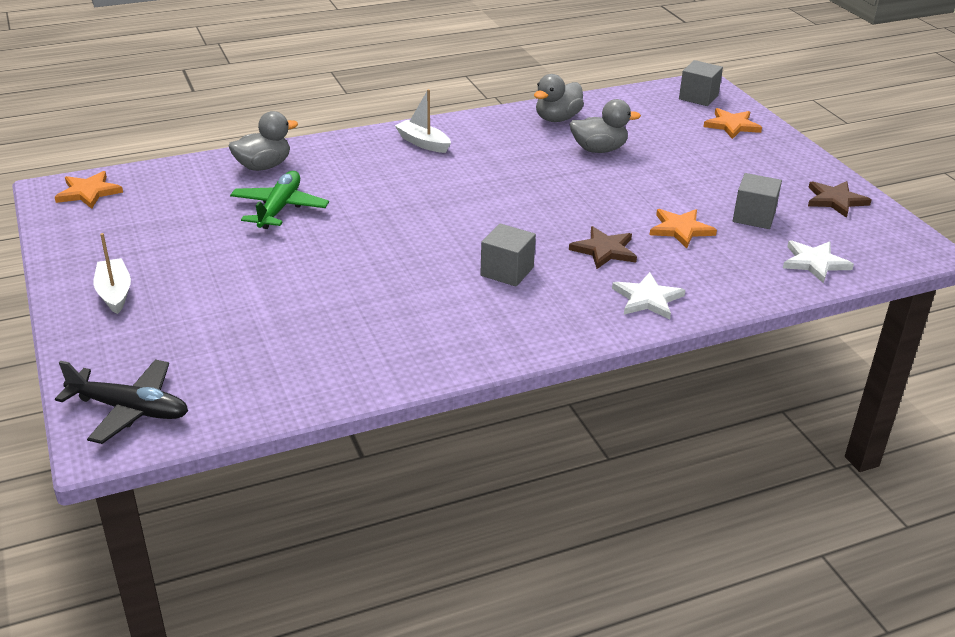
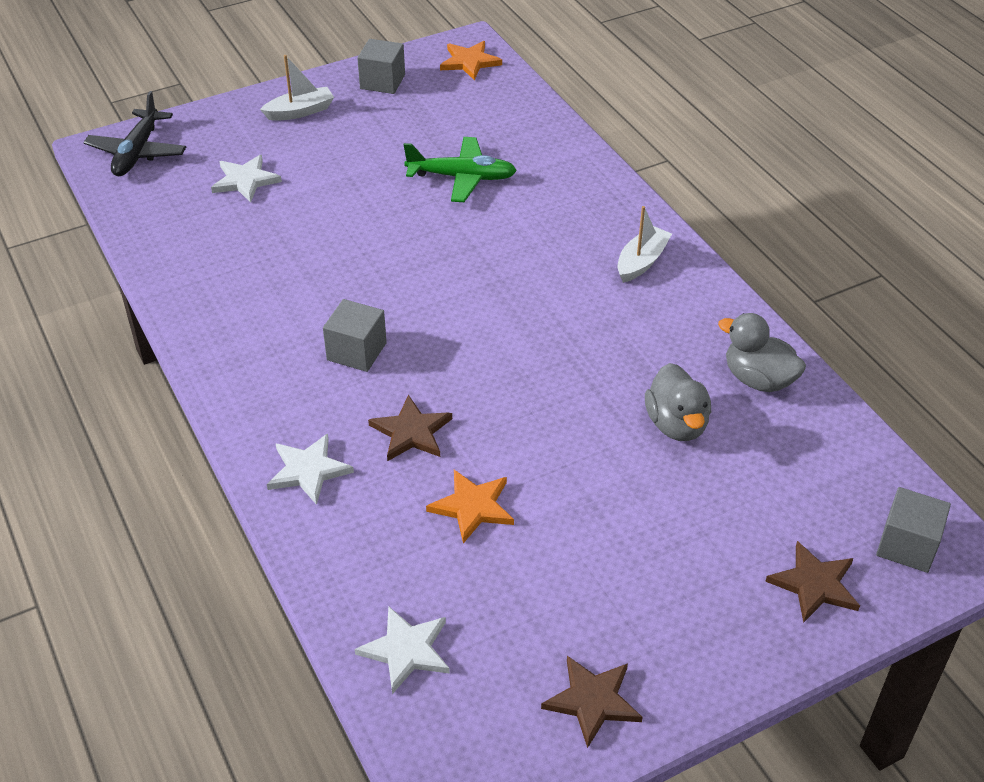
camera: 85 degrees right, 10 degrees up
grey duck [229,111,298,171] -> none
orange star [703,108,762,139] -> brown star [765,541,860,623]
grey cube [733,173,782,229] -> grey cube moved to [357,39,405,94]
none -> white star [211,155,282,203]

